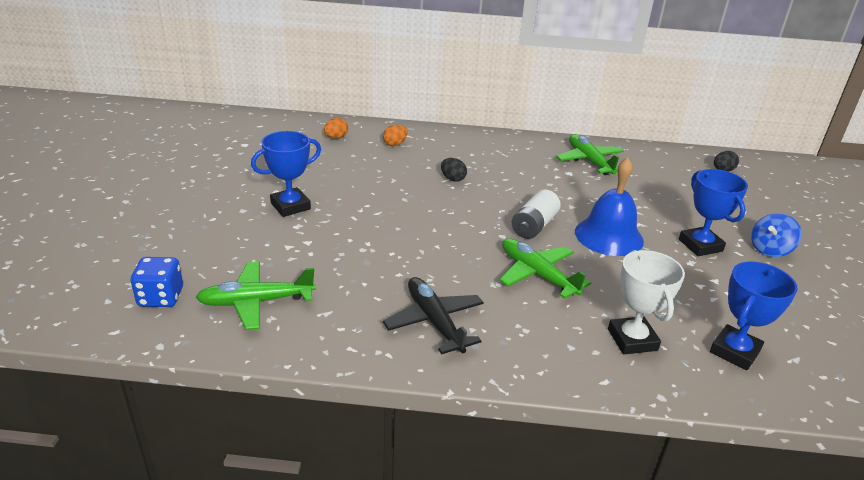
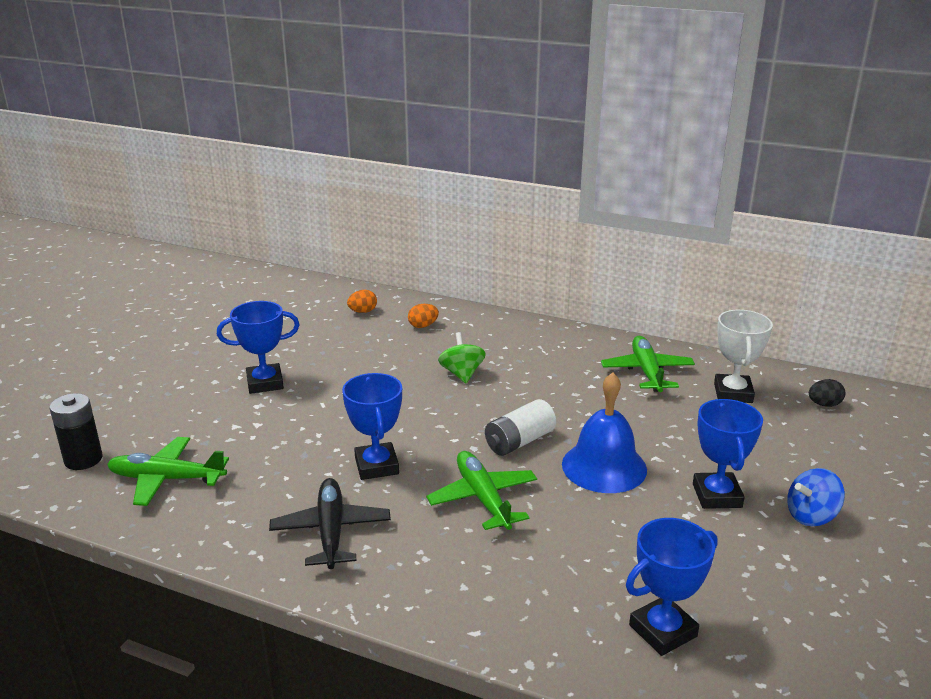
camera: 20 degrees right, 5 degrees down
blue dice [131,257,183,307] -> black battery [49,393,102,470]
black egg [441,158,467,182] -> green spinning top [438,332,486,383]
white trophy [608,250,685,355] -> white trophy moved to [714,310,773,403]
none -> blue trophy [342,373,402,480]

